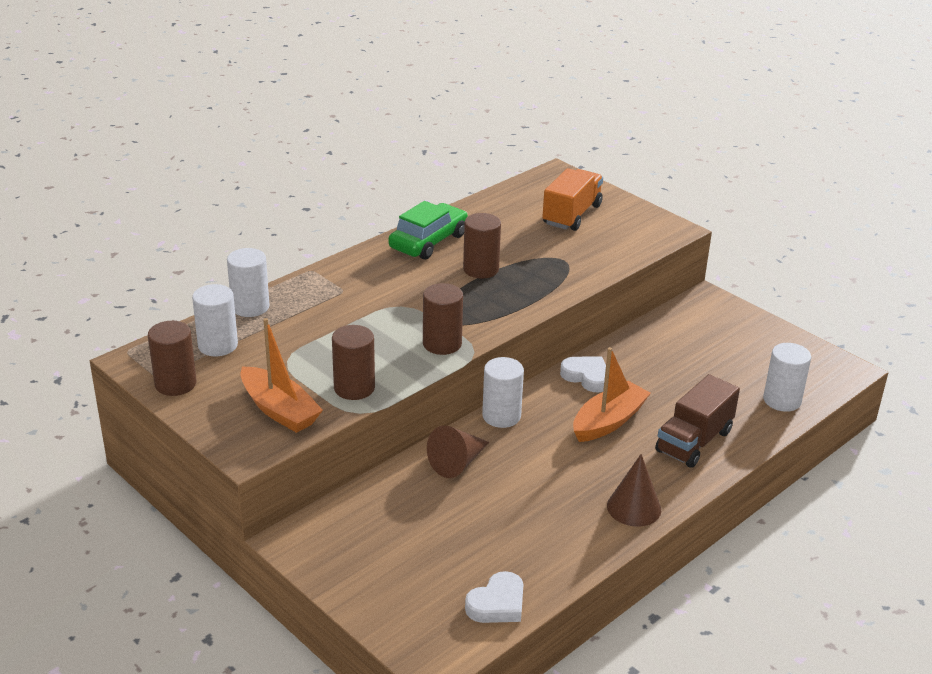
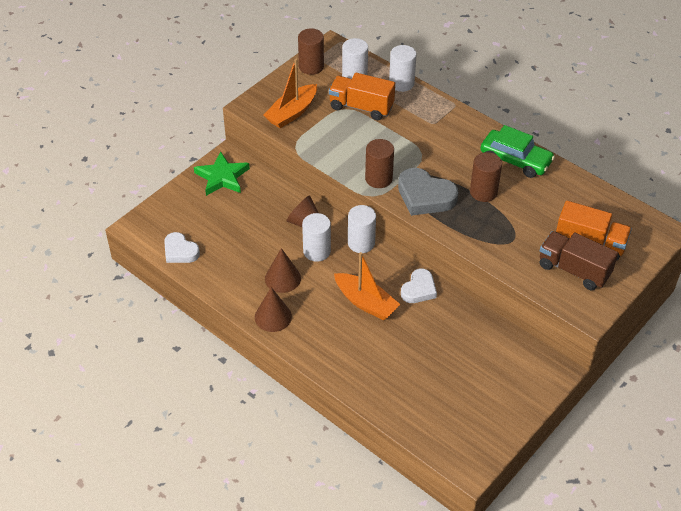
camera: 85 degrees right, 15 degrees up
brown cylinder [332,325,375,400] -> none
brown truck [655,374,740,468] -> brown truck moved to [540,231,618,290]
white cylinder [763,343,811,412] -> white cylinder moved to [302,213,331,262]
none -> green star [194,151,250,196]
none -> brown cone [265,248,301,293]
none -> orange truck [329,73,395,120]
none -> grey heart [398,168,459,216]

